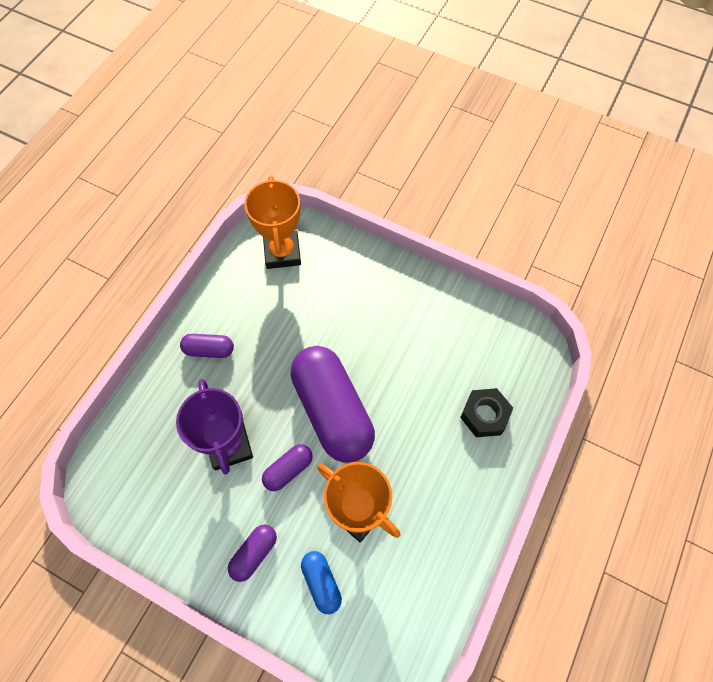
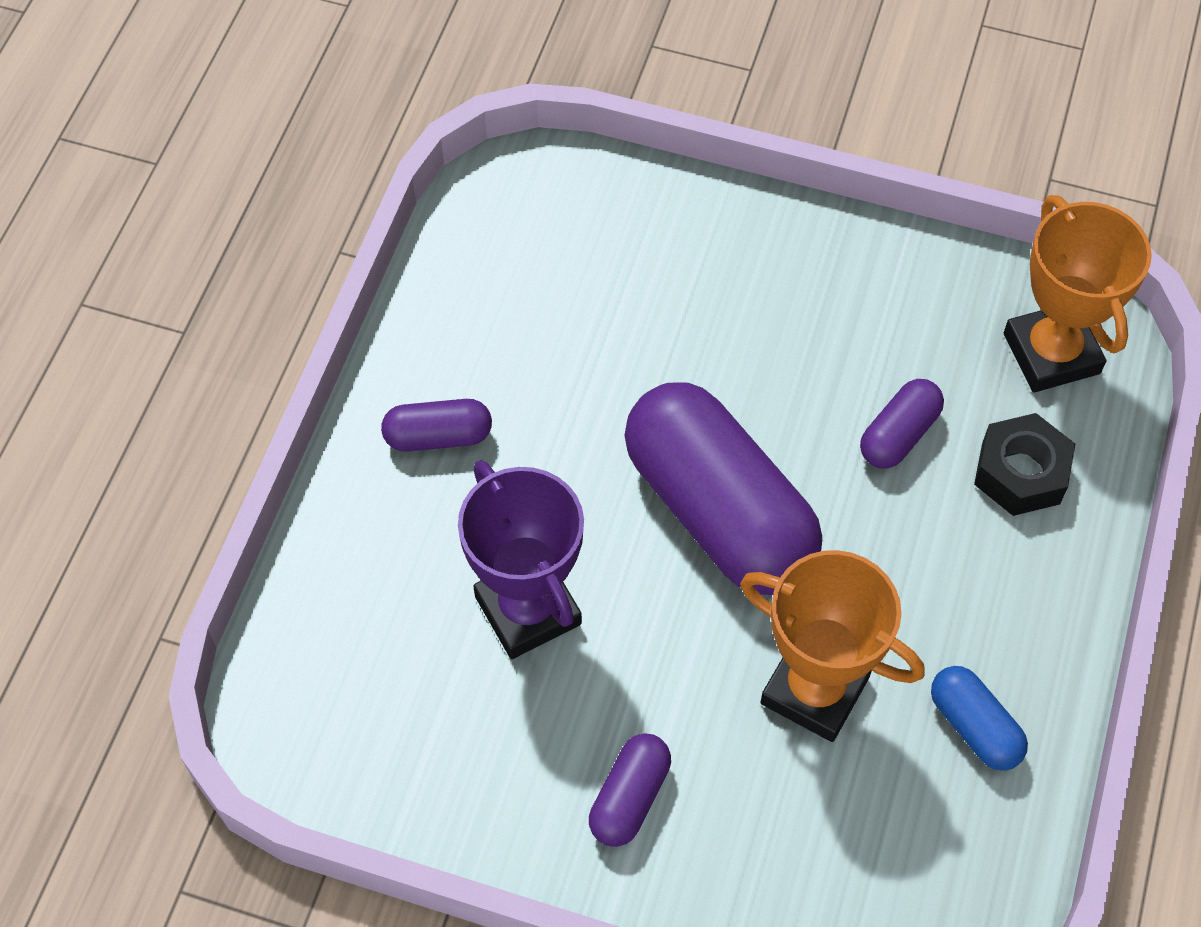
camera: 10 degrees left, 5 degrees down
orange trophy [244,176,301,269] -> orange trophy moved to [1004,195,1152,393]
purple capsule [262,444,313,491] -> purple capsule moved to [860,379,944,469]
blue capsule [301,551,342,614] -> blue capsule moved to [931,666,1028,771]

